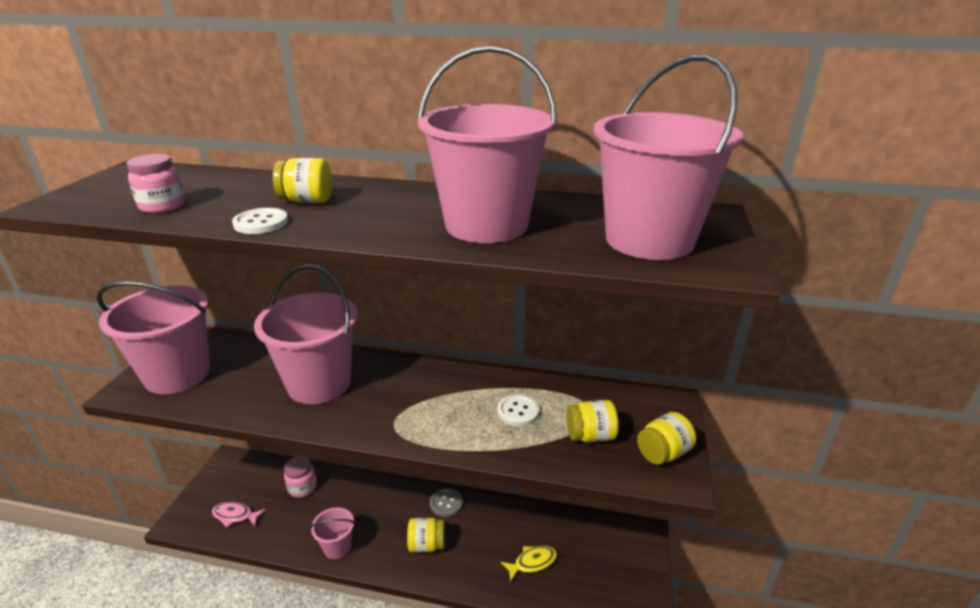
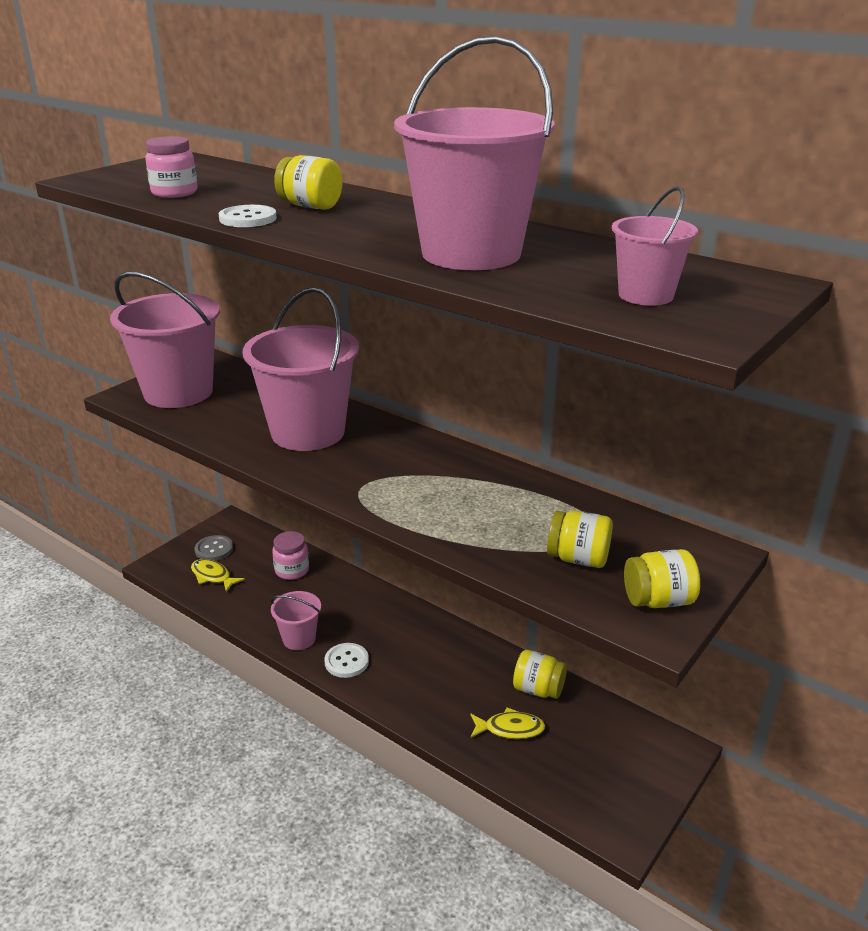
camera: 25 degrees right, 0 degrees up
pink fish [212,501,266,528] -> yellow fish [191,559,245,592]
yellow jar [407,517,445,553] -> yellow jar moved to [513,650,567,699]
grey button [430,488,463,517] -> grey button moved to [195,535,233,561]
white button [497,394,539,426] -> white button moved to [324,643,369,678]
pink bucket [594,54,744,260] -> pink bucket [612,186,698,306], size x0.49

